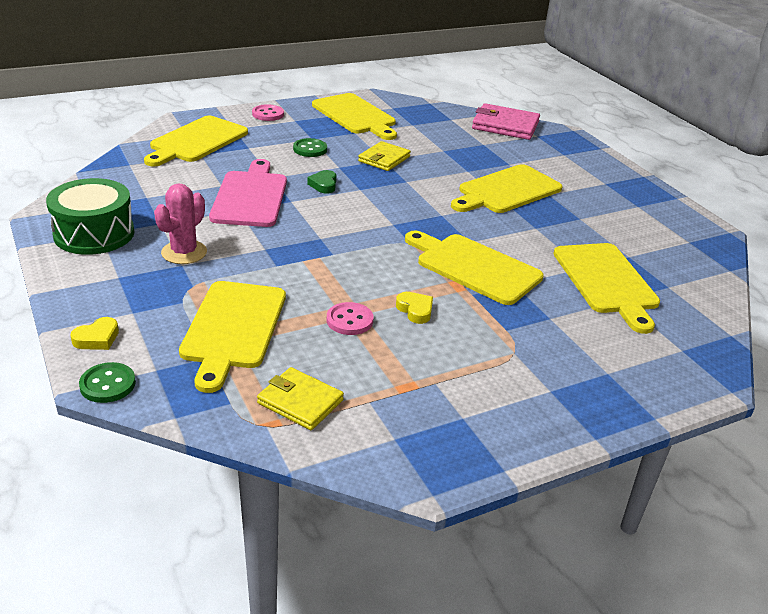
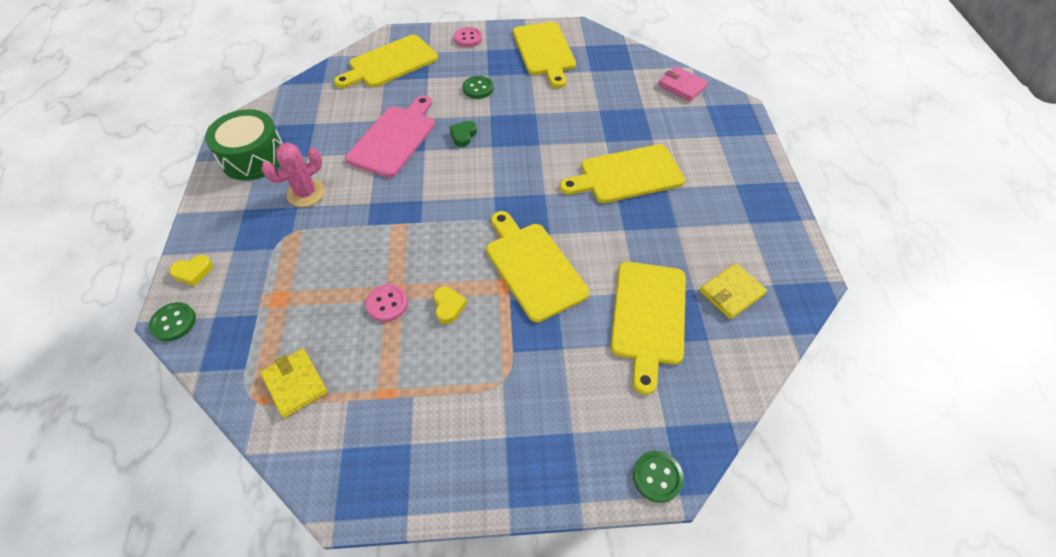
camera: 25 degrees right, 20 degrees up
yellow cutting board [179,281,286,393] -> none
yellow wallet [358,141,411,171] -> yellow wallet moved to [700,263,767,319]
pink wallet [472,103,540,140] -> pink wallet [658,66,708,102], size x0.66
none -> green button [633,451,684,503]

